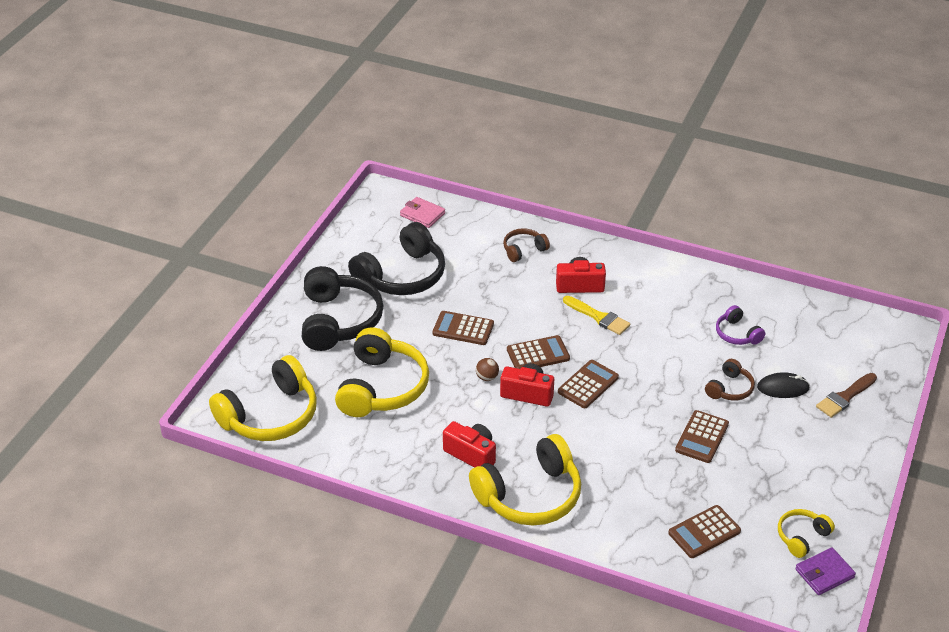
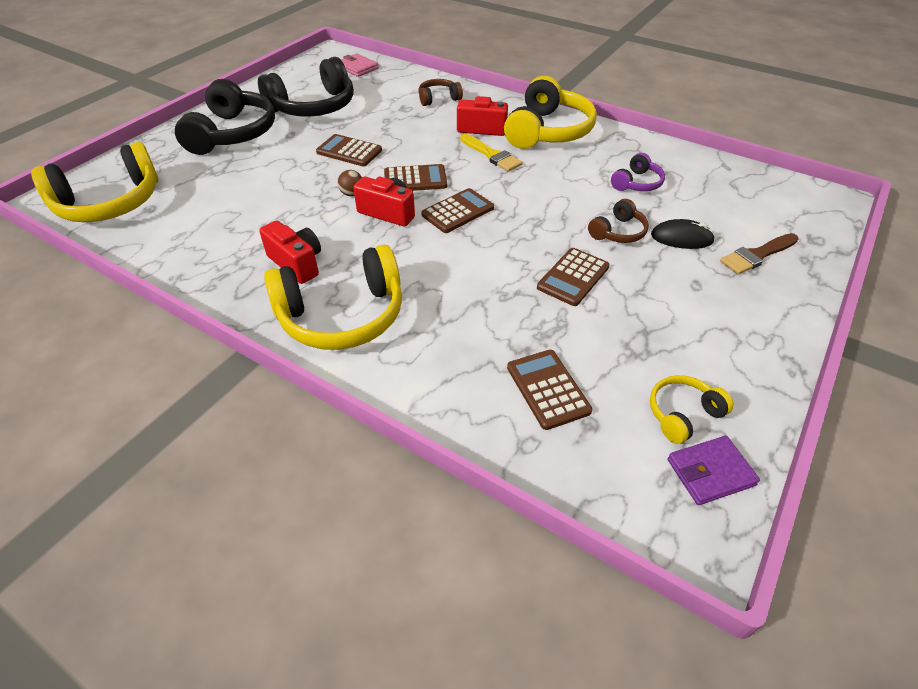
camera: 10 degrees right, 5 degrees up
yellow headphones [335,327,429,417] -> yellow headphones moved to [504,76,597,149]
brown calculator [668,505,741,558] -> brown calculator turned 90 degrees clockwise [507,350,592,430]
purple headphones [716,305,765,345] -> purple headphones turned 120 degrees counterclockwise [611,153,665,191]

